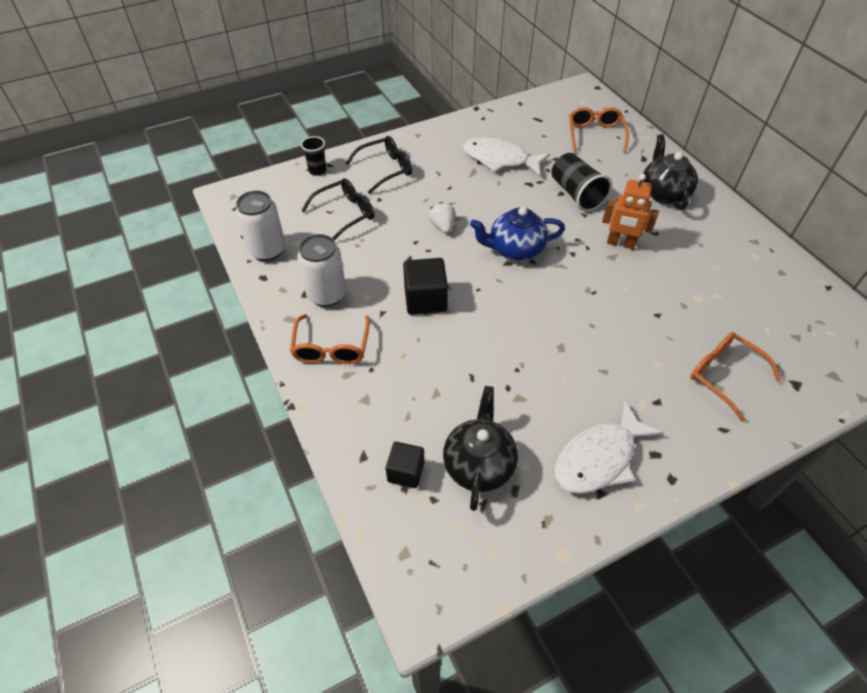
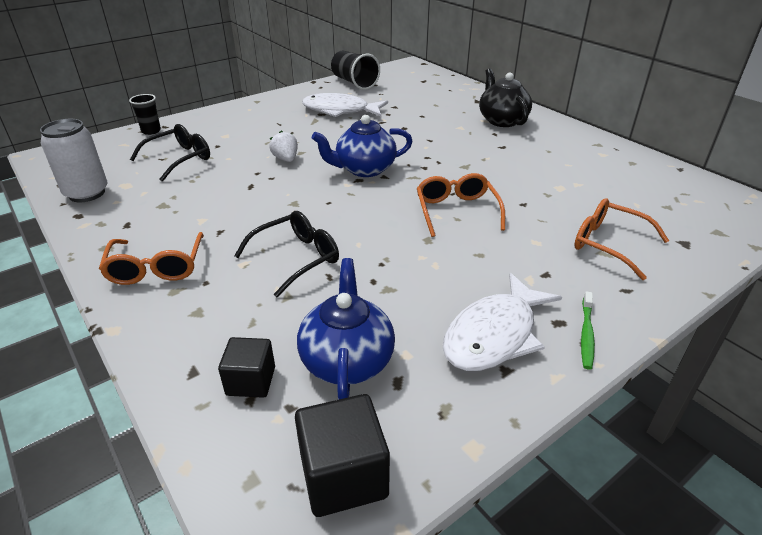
camera: 10 degrees left, 15 degrees down
white can [297,234,346,307] -> none
black glasses [346,136,412,194] -> black glasses moved to [234,211,339,297]
black cube [403,258,448,315] -> black cube moved to [295,394,390,517]
black teapot [443,386,518,511] -> blue teapot [297,258,395,400]
black cup [551,153,612,212] -> black cup moved to [331,51,380,90]
orange glasses [569,107,629,153] -> orange glasses moved to [417,173,505,237]
orange robot [602,174,659,249] -> none
none -> green toothbrush [581,291,595,370]

